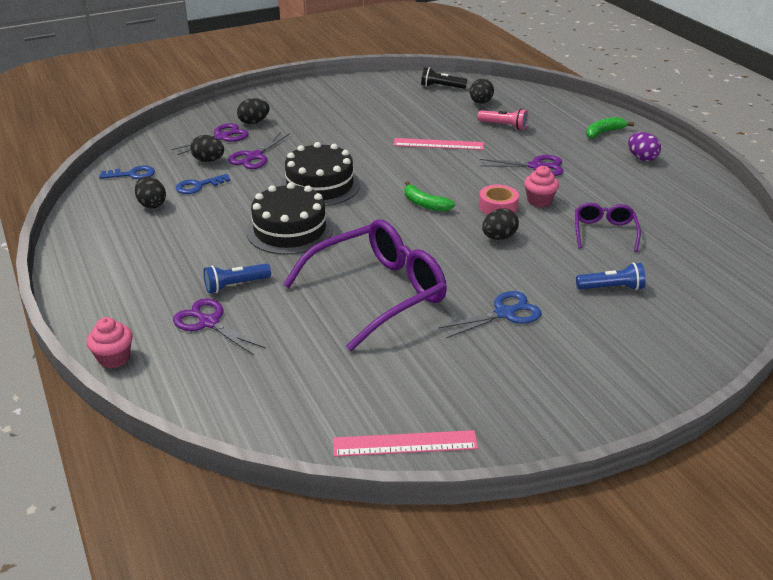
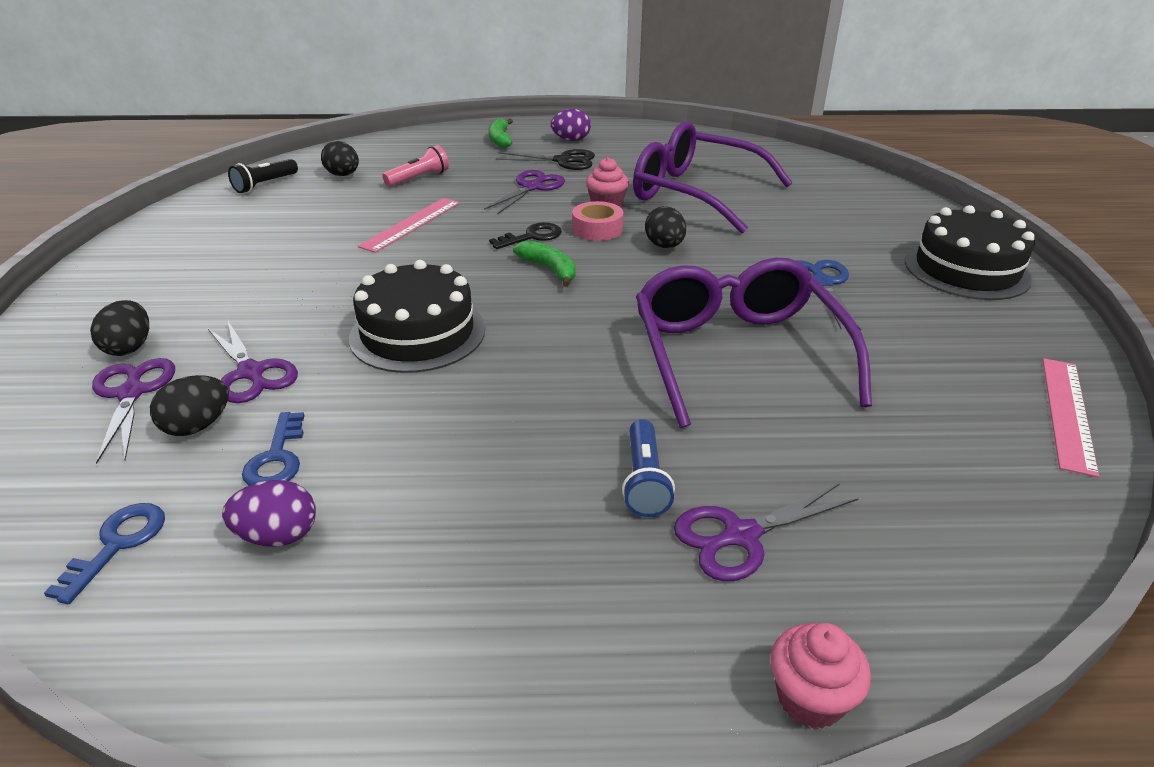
camera: 65 degrees left, 0 degrees up
black egg [135,176,166,209] -> purple egg [222,480,316,547]
black cake [246,183,333,255] -> black cake moved to [905,205,1035,300]
green banana [405,181,455,212] -> green banana turned 105 degrees counterclockwise [513,240,576,287]
purple glasses [575,203,641,252] -> purple glasses [633,121,793,233], size x1.99
blue flashlight [576,263,646,290] -> none
none -> black key [489,222,562,249]
none -> black scissors [496,149,595,170]

